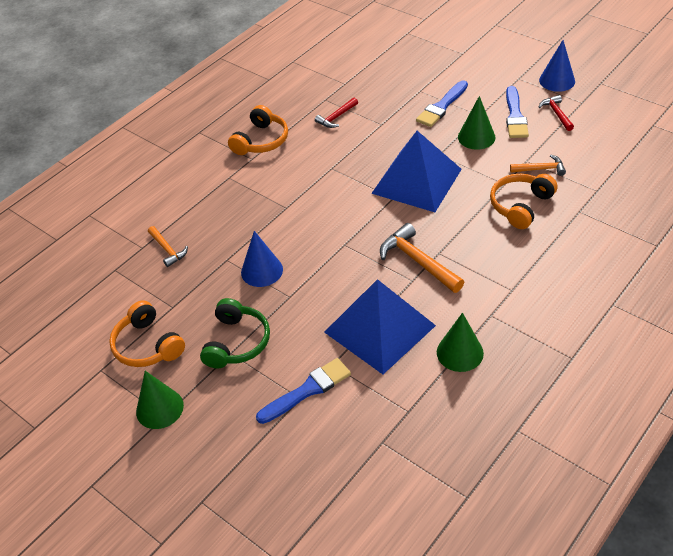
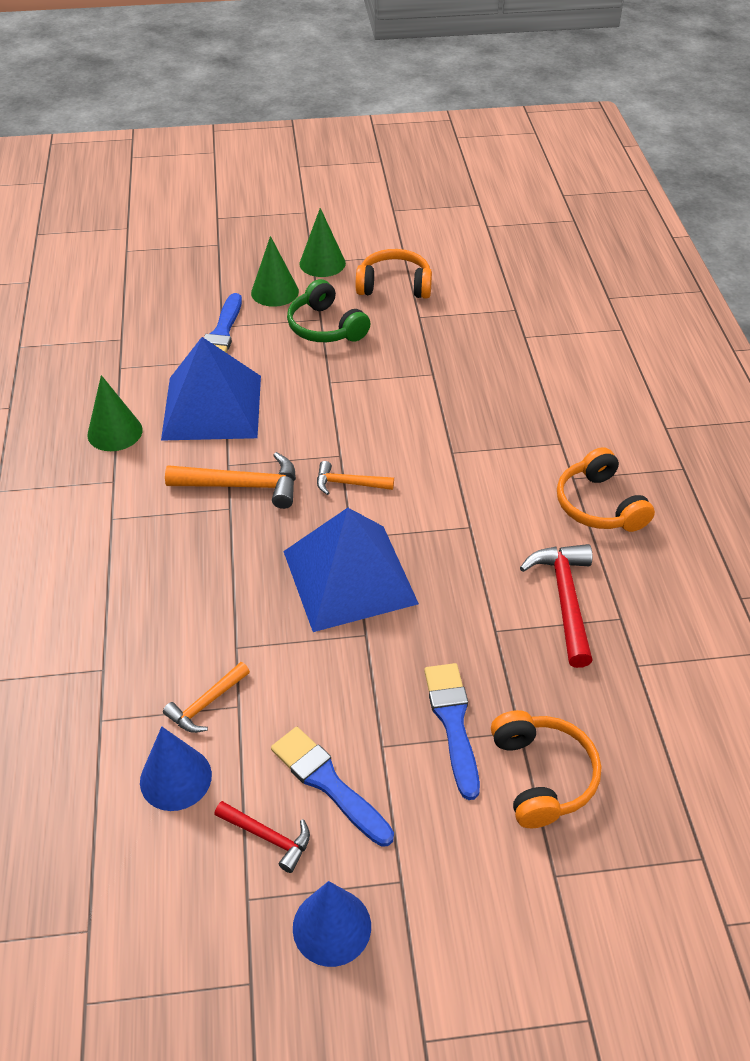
camera: 130 degrees right, 0 degrees up
orange hammer [148,226,188,267] -> orange hammer moved to [317,461,394,495]
blue cone [241,231,283,287] -> blue cone moved to [140,726,212,811]
red hammer [315,97,358,128] -> red hammer [520,544,593,668], size x1.67
green cone [458,96,496,150] -> green cone moved to [251,236,299,307]
orange headphones [490,174,557,229] -> orange headphones moved to [491,710,601,828]

